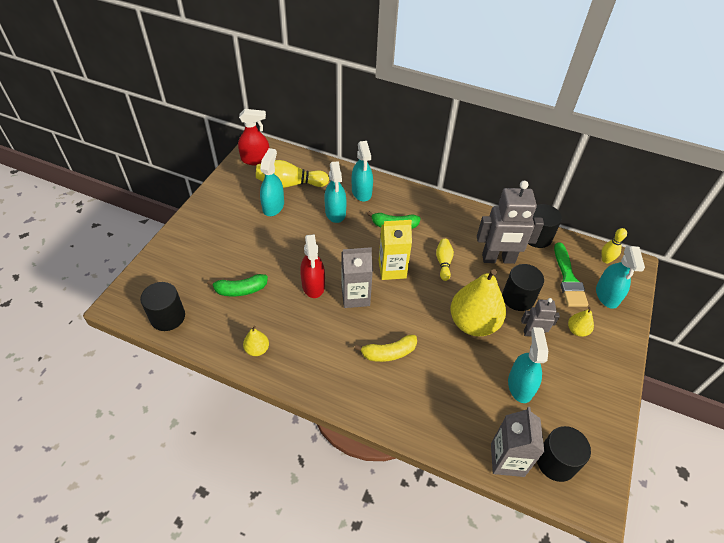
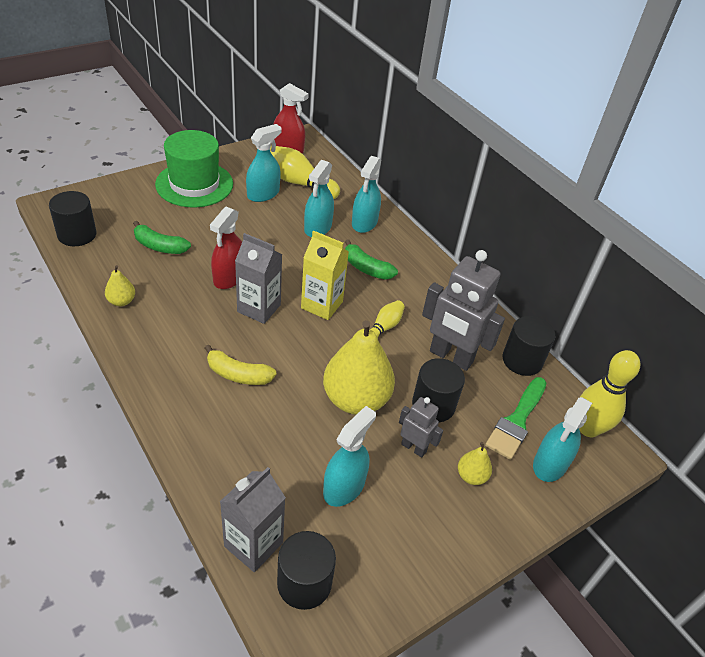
camera: 30 degrees right, 5 degrees down
yellow bowling pin [601,228,627,263] -> yellow bowling pin [579,350,640,438], size x1.75
none -> green hat [155,130,233,208]

